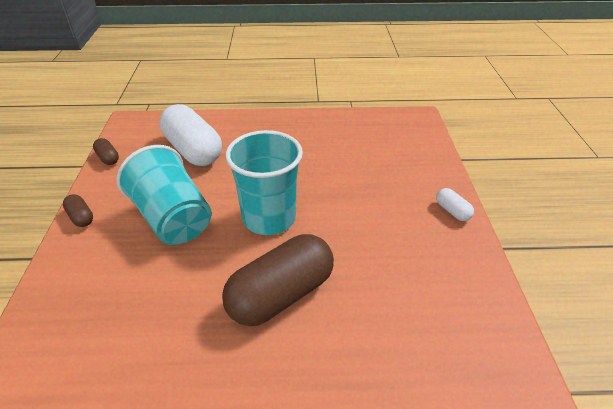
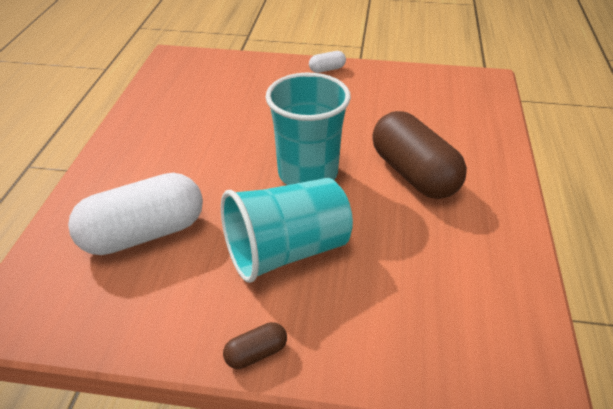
camera: 80 degrees left, 0 degrees up
brown capsule [93,138,119,165] -> none

